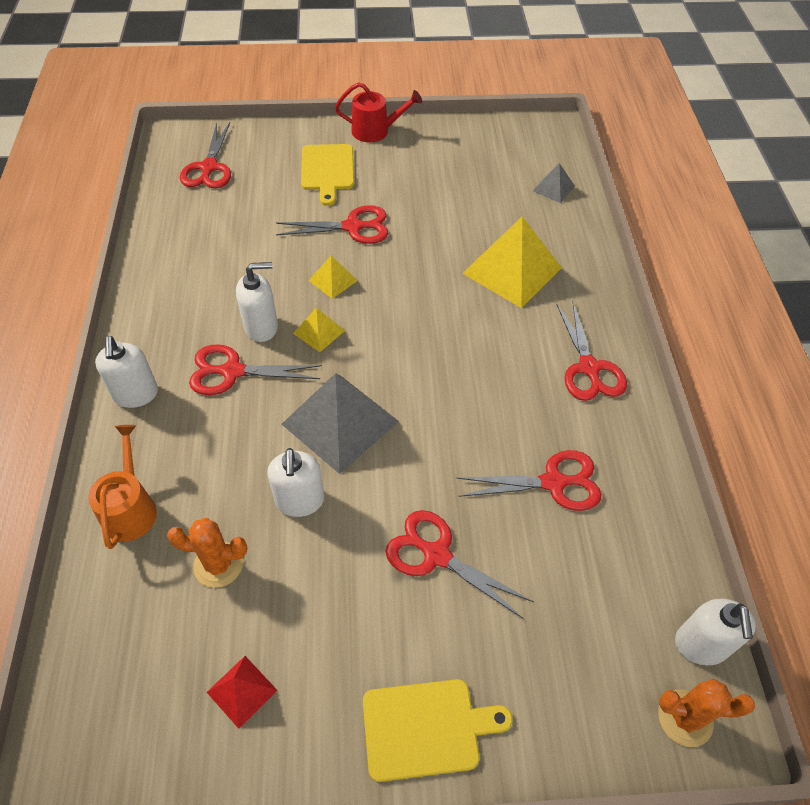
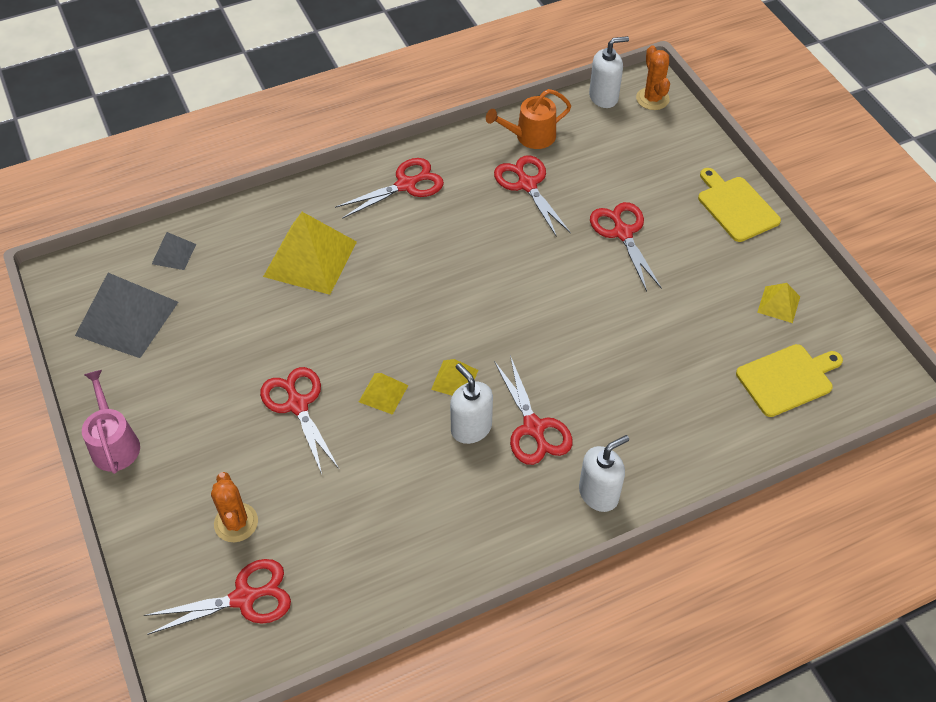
camera: 110 degrees left, 0 degrees up
orange watering can [88,425,157,549] -> orange watering can moved to [486,89,571,149]
orange cactus [167,518,247,588] -> orange cactus moved to [211,472,258,542]
red pyramid [207,656,277,729] -> yellow pyramid [757,283,800,323]
white soap dispenser [267,448,324,517] -> none
grey pyramid [282,373,399,474] -> grey pyramid moved to [75,273,178,358]
yellow cutting board [301,144,354,206] -> yellow cutting board moved to [736,344,843,417]
red watering can [335,82,422,142] -> pink watering can [82,370,140,474]
red scissors [385,510,534,619] -> red scissors turned 150 degrees clockwise [590,202,662,292]

